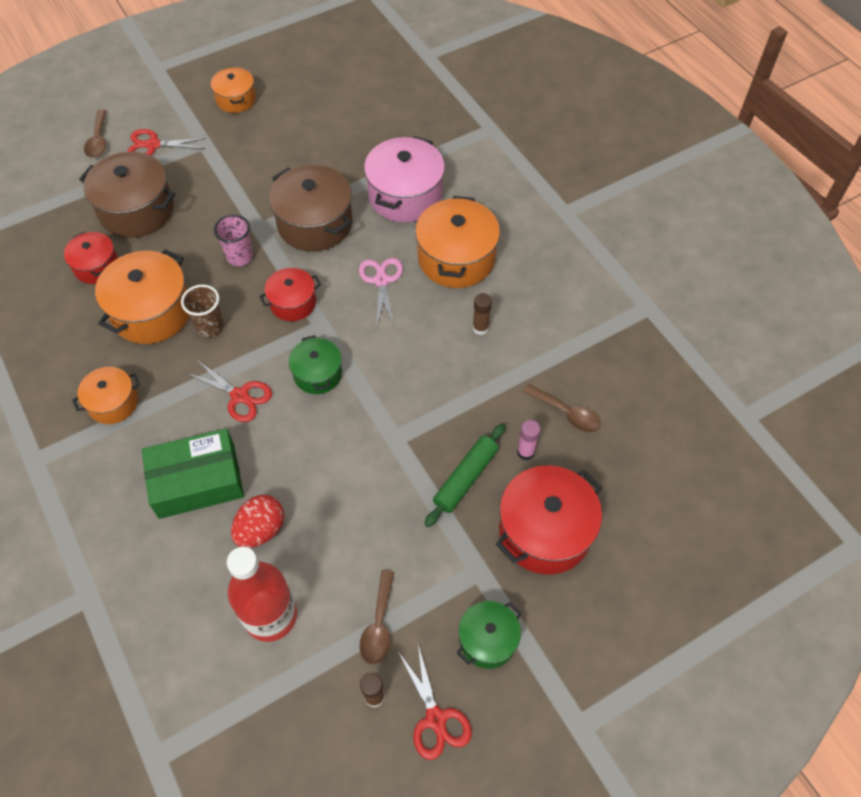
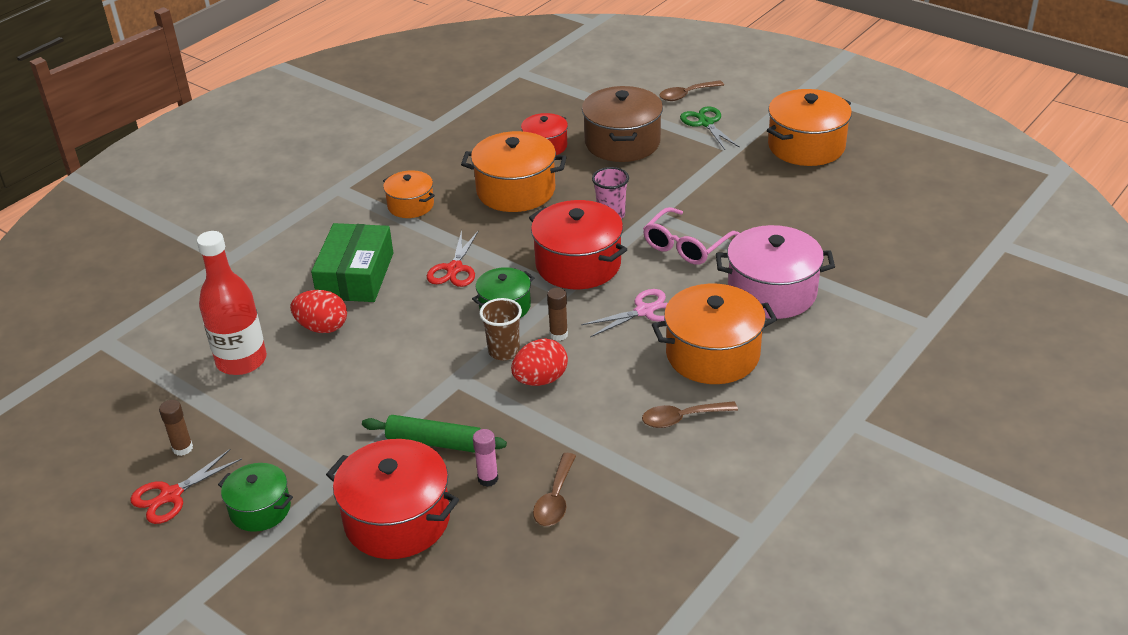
camera: 70 degrees right, 20 degrees down
red scissors [127,129,207,155] -> green scissors [680,106,740,150]
green box [142,428,244,519] -> green box turned 45 degrees clockwise [311,223,393,302]
brown cup [181,285,224,337] -> brown cup moved to [479,298,522,360]
orange pot [211,67,256,113] -> orange pot [767,89,852,166], size x1.71
red pot [259,268,321,321] -> red pot [529,200,627,289], size x1.71
brown pot [269,164,352,252] -> pink glasses [643,207,740,265]
brown spoon [360,570,395,664] -> brown spoon moved to [642,401,738,428]
brown glue stick [473,293,492,335] -> brown glue stick moved to [547,288,568,341]
none -> red egg [511,338,568,386]

